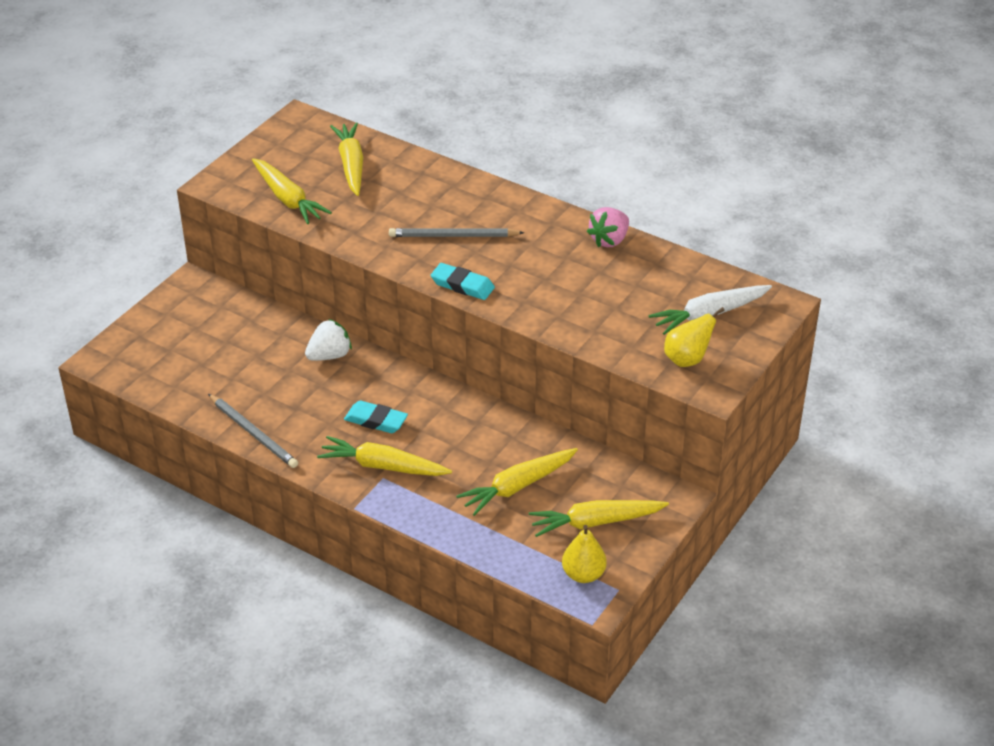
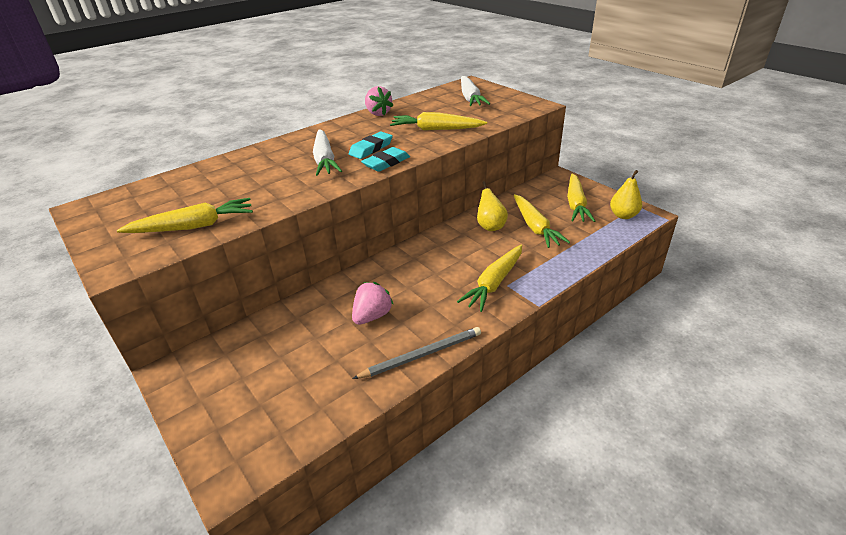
camera: 70 degrees left, 5 degrees down
white strawberry [305,319,352,361] -> none
yellow carrot [330,123,363,196] -> yellow carrot moved to [390,112,487,131]
turquoise eraser [344,400,408,433] -> turquoise eraser moved to [349,132,393,159]
grey pencil [389,228,524,237] -> white carrot [313,129,342,176]
yellow pear [664,307,725,367] -> yellow pear moved to [477,181,508,231]
none -> pink strawberry [352,282,394,325]

